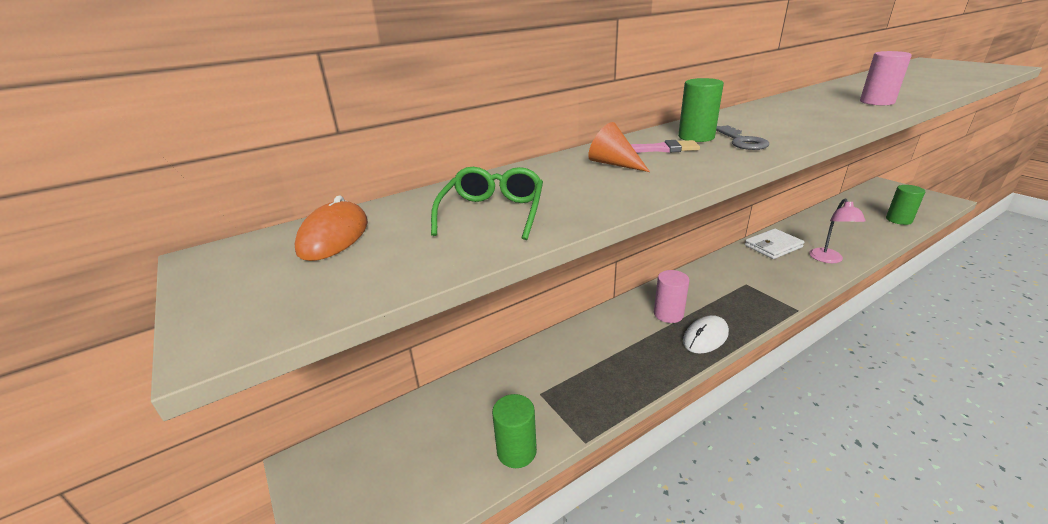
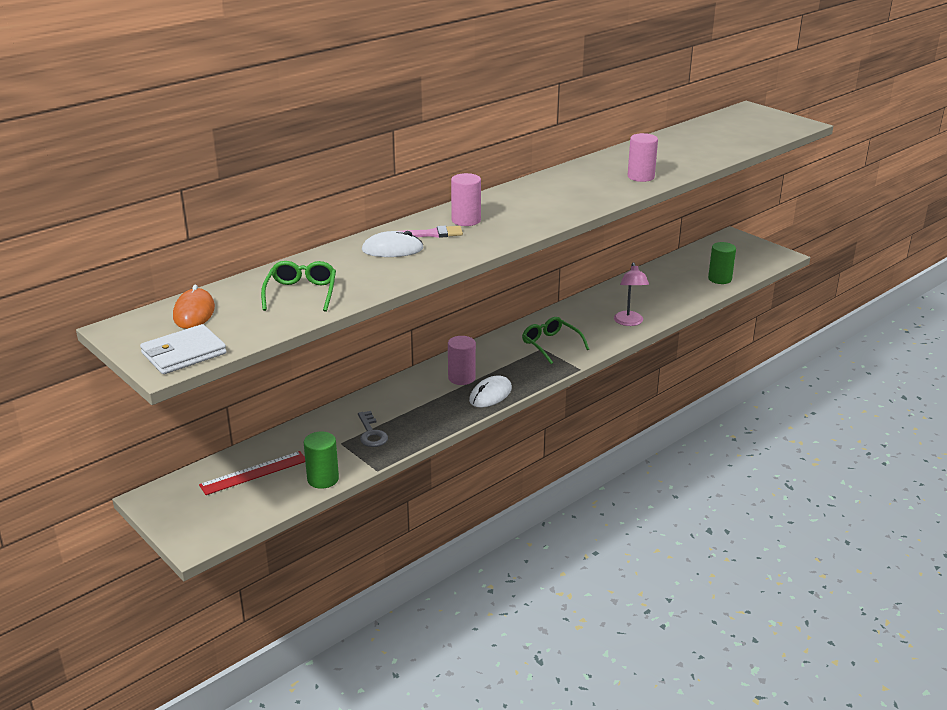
camera: 10 degrees left, 0 degrees up
orange cone [588,122,650,172] -> white mouse [362,231,423,257]
green cylinder [678,78,724,142] -> pink cylinder [451,173,481,226]
grey key [716,125,769,150] -> grey key moved to [358,411,388,447]
white wallet [745,229,804,259] -> white wallet moved to [140,324,227,374]
none -> red ruler [199,451,305,495]
none -> green glasses [522,317,589,364]

